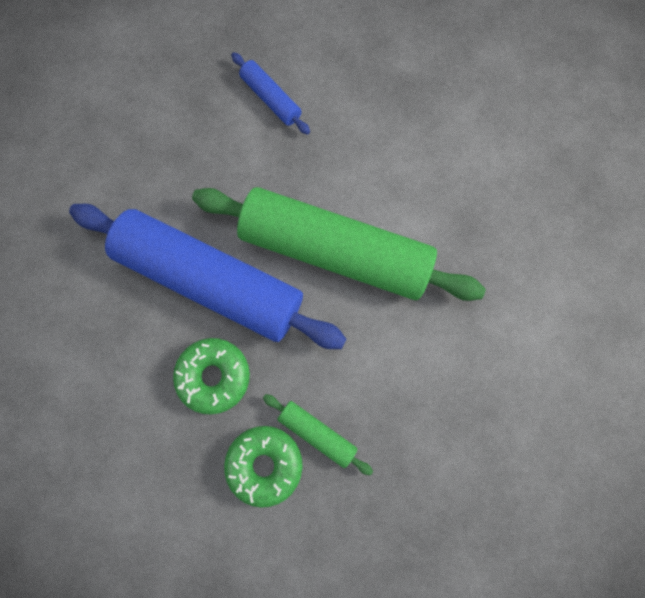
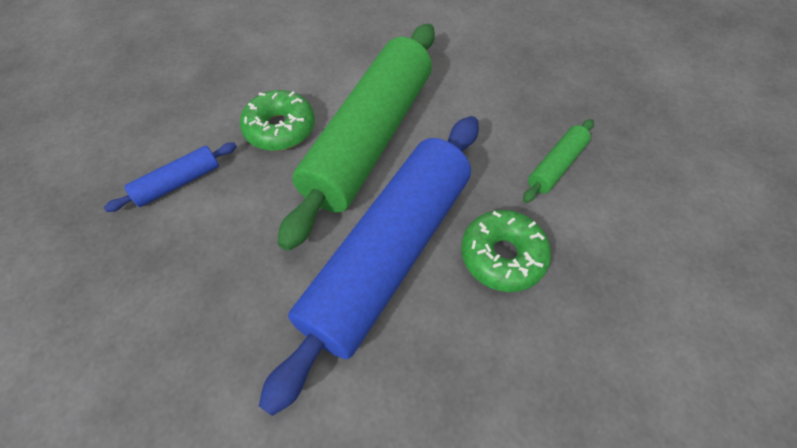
camera: 85 degrees left, 20 degrees down
green donut [224,426,303,508] -> green donut moved to [240,90,315,151]

